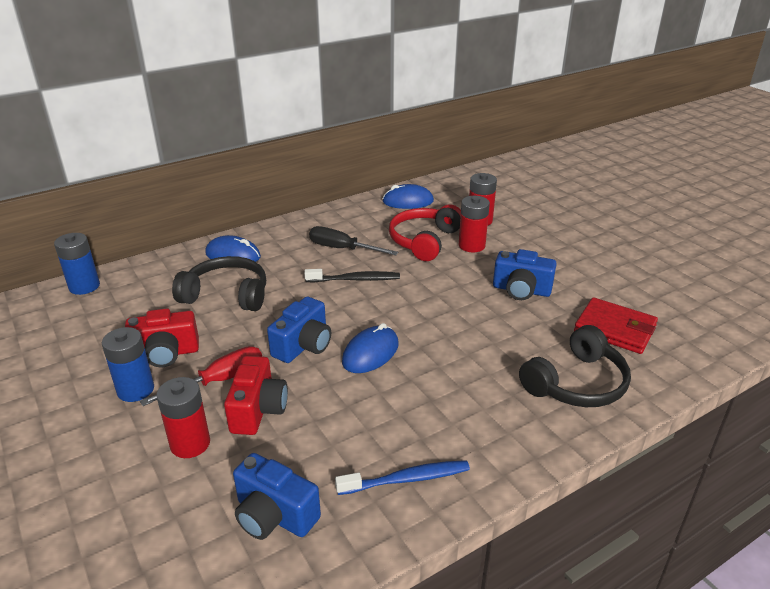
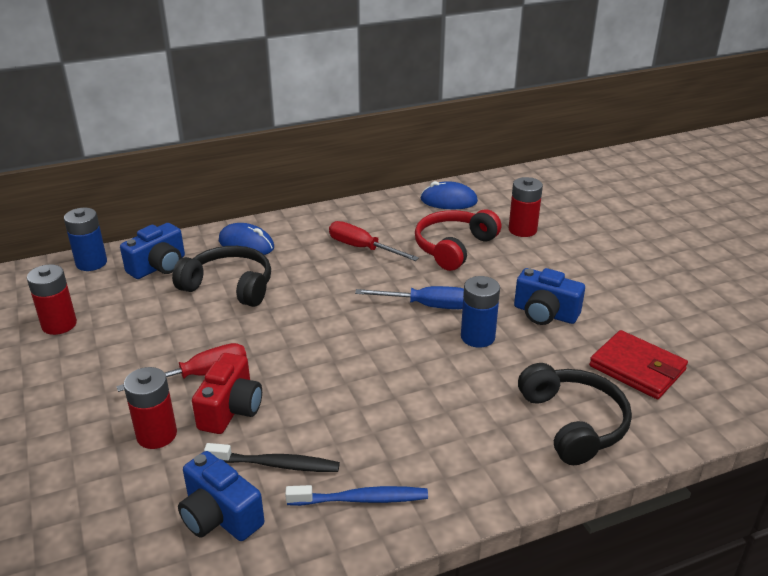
camera: 10 degrees right, 0 degrees up
blue battery [102,327,154,402] -> blue battery moved to [461,276,500,348]
red camera [125,308,199,367] -> none
blue camera [267,297,331,363] -> blue camera moved to [120,223,185,279]
black toothbrush [304,269,400,282] -> black toothbrush moved to [204,443,340,472]
black screwdriver [309,226,398,255] -> red screwdriver [329,221,419,261]
blue mouse [342,323,399,373] -> none
red battery [459,196,490,252] -> red battery moved to [27,264,77,335]
black headphones [519,325,631,407] -> black headphones turned 75 degrees counterclockwise [518,363,632,465]
none -> blue screwdriver [355,286,464,309]

